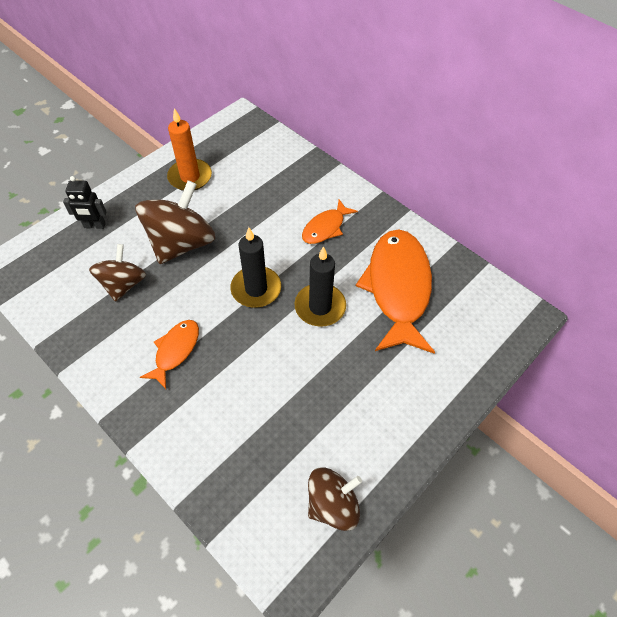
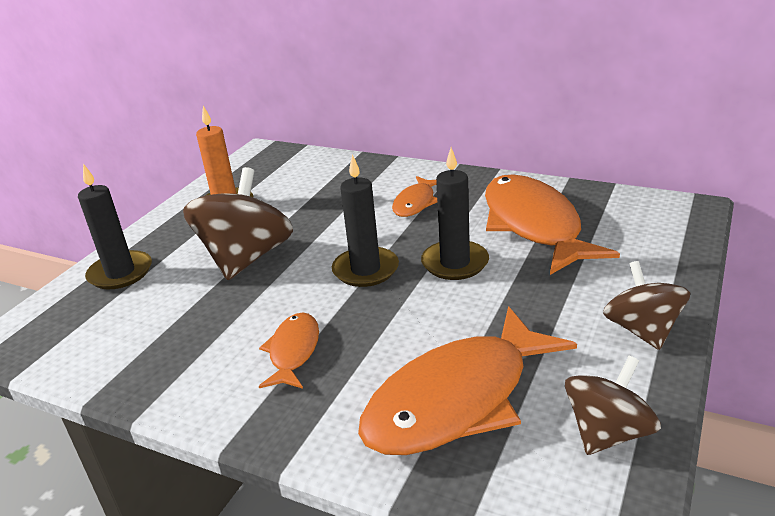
camera: 15 degrees left, 25 degrees down
black robot [63,176,107,229] -> black candle [78,164,152,289]
brown spinning top [89,244,146,302] -> brown spinning top moved to [603,261,690,350]
none -> orange fish [358,306,577,455]

